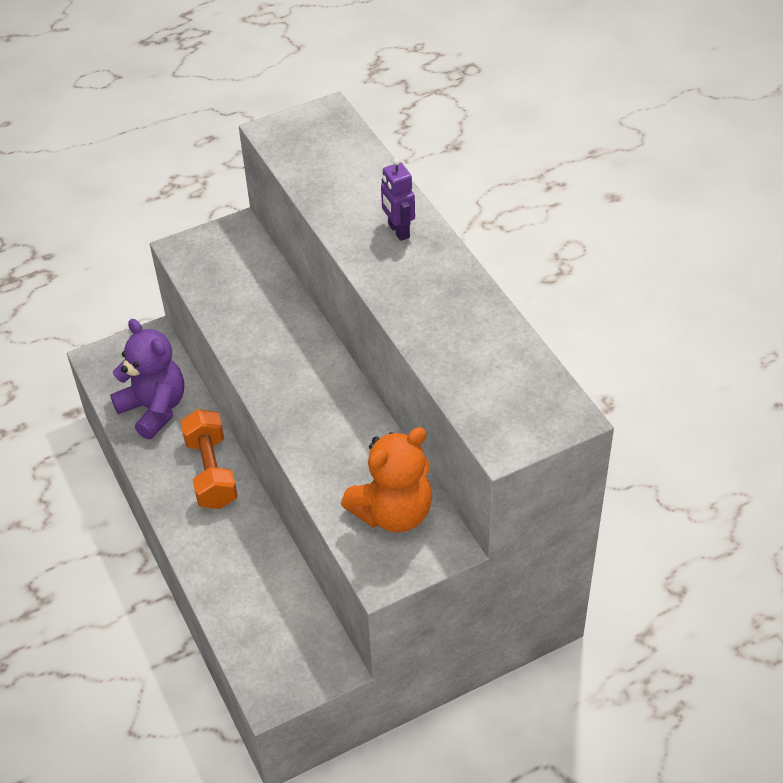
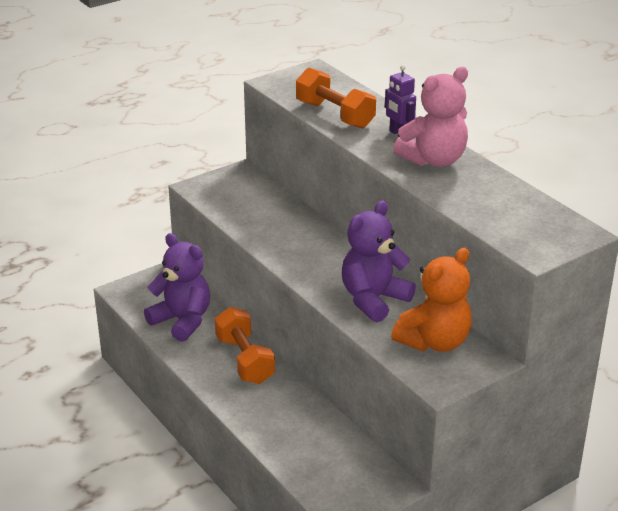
camera: 10 degrees left, 15 degrees down
none -> orange dumbbell [296,68,376,129]
none -> purple teddy bear [342,200,416,322]
none -> pink teddy bear [393,67,468,167]

